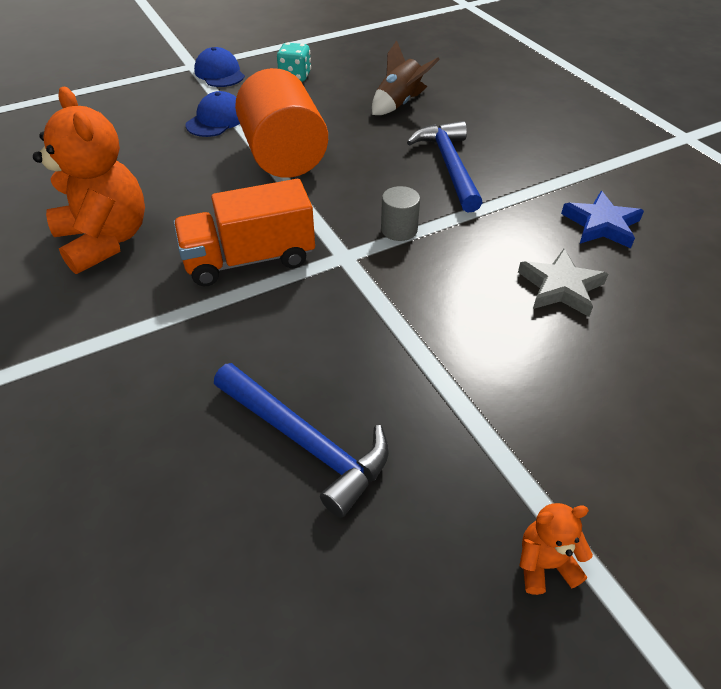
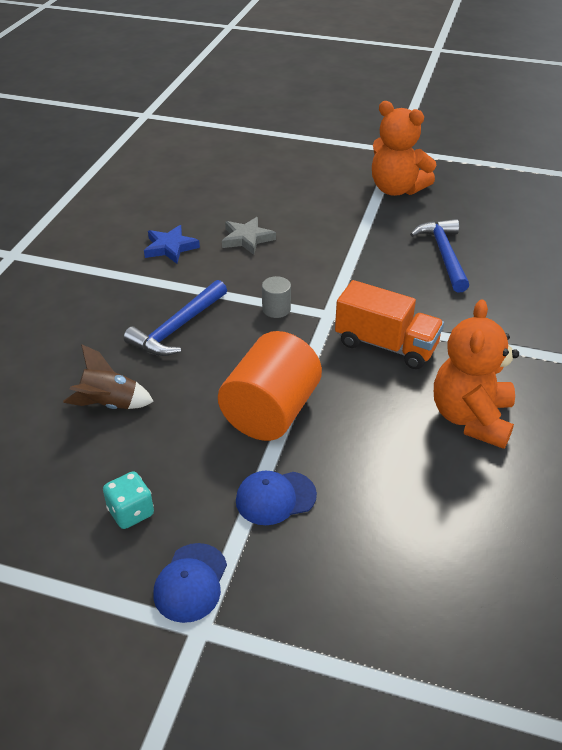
camera: 135 degrees left, 5 degrees down
orange teddy bear [519,503,593,595] -> orange teddy bear [372,101,436,196], size x2.28

